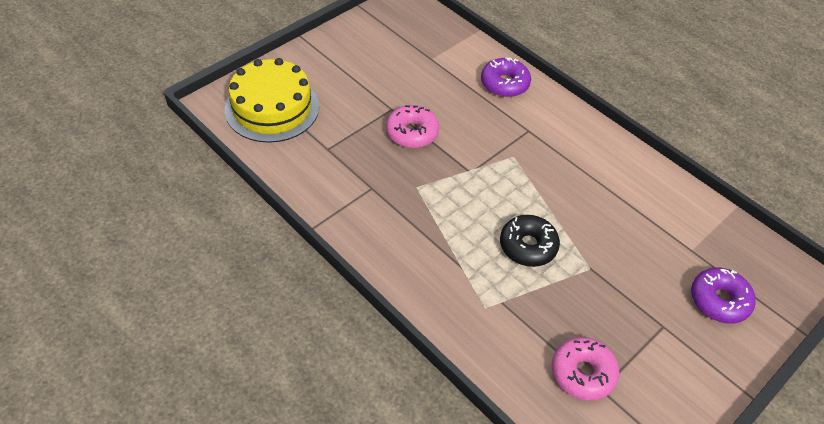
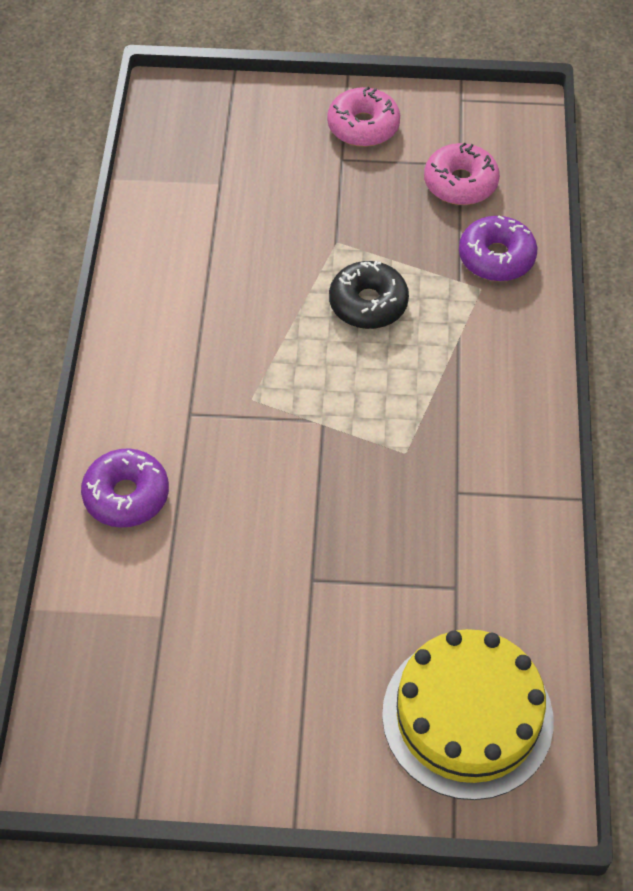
camera: 130 degrees left, 5 degrees up
pink donut [386,105,439,148] -> pink donut moved to [327,87,400,147]
purple donut [691,268,756,324] -> purple donut moved to [459,216,537,282]

